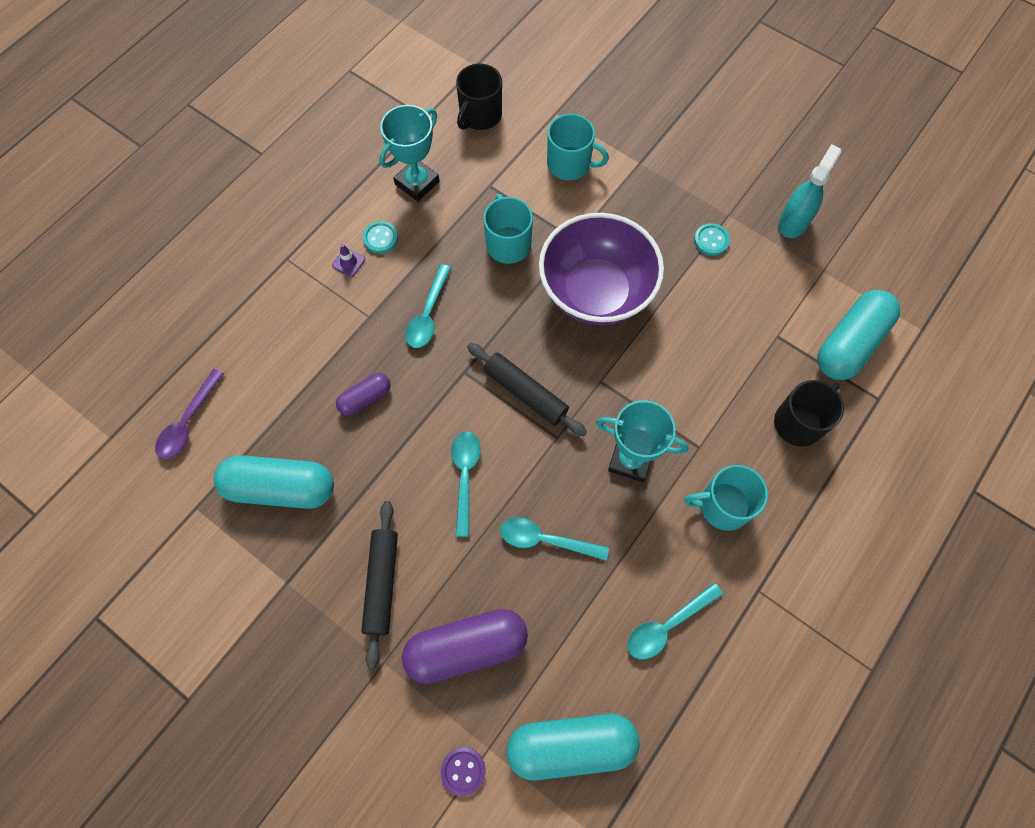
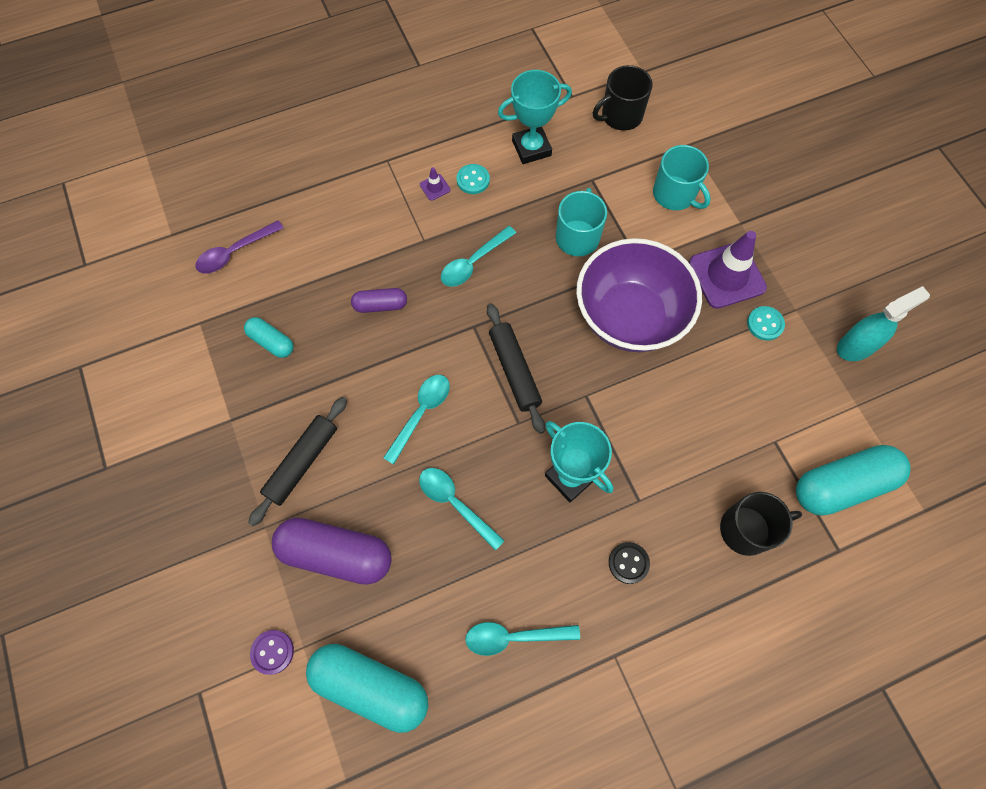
camera: 30 degrees right, 0 degrees up
turquoise capsule [214,455,334,509] -> turquoise capsule [244,317,293,358], size x0.53
turquoise mug [684,465,768,531] -> black button [609,542,650,584]
none -> purple traffic cone [689,231,767,309]

